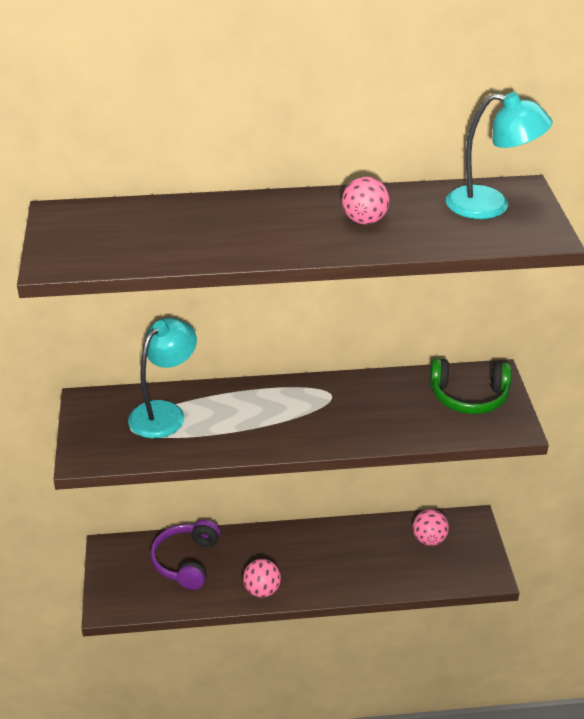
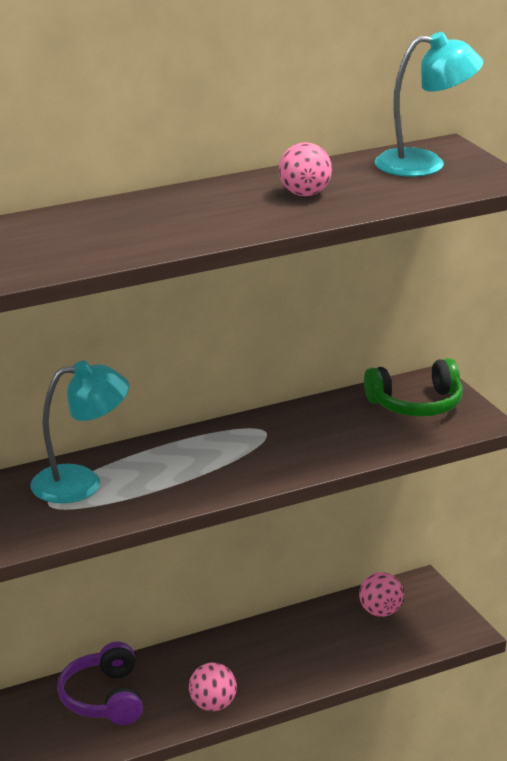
camera: 20 degrees left, 10 degrees down
turquoise lamp [128,318,197,438] -> turquoise lamp turned 60 degrees clockwise [30,360,129,503]

